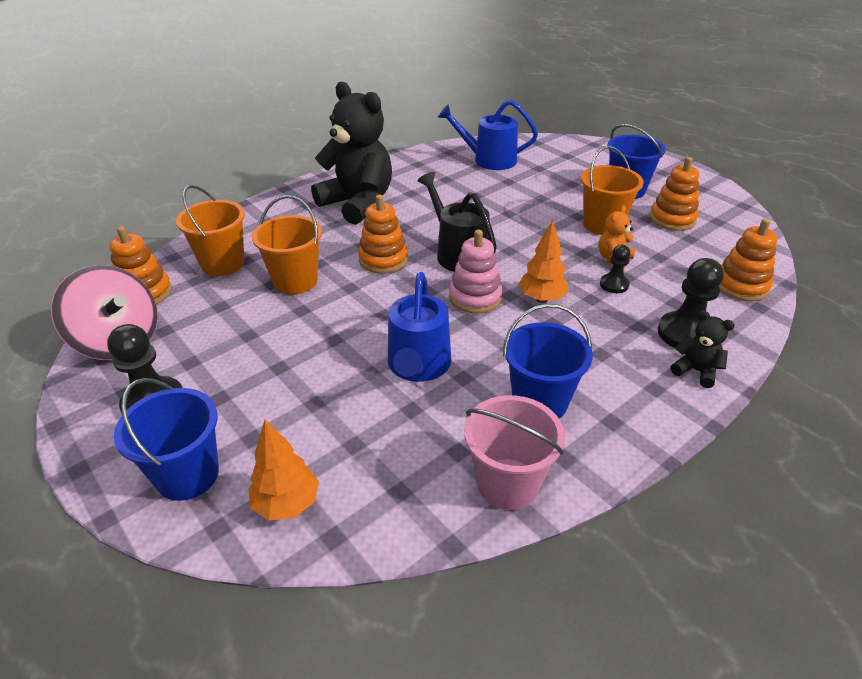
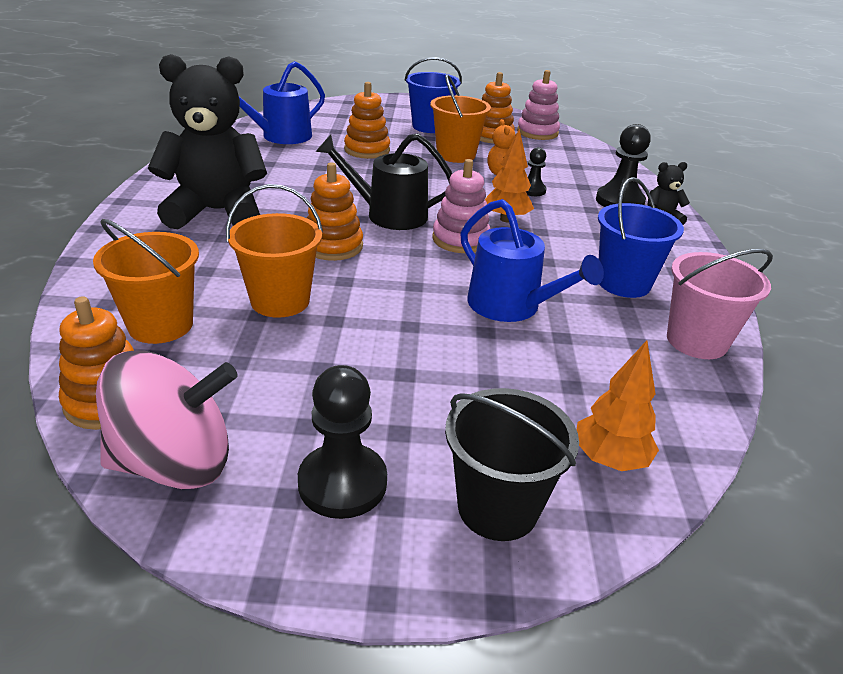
camera: 50 degrees left, 5 degrees down
blue bucket [114,378,219,501] -> black bucket [445,388,579,541]
orange stacking toy [719,219,777,301] -> orange stacking toy moved to [344,82,390,159]
none -> pink stacking toy [517,70,560,140]

